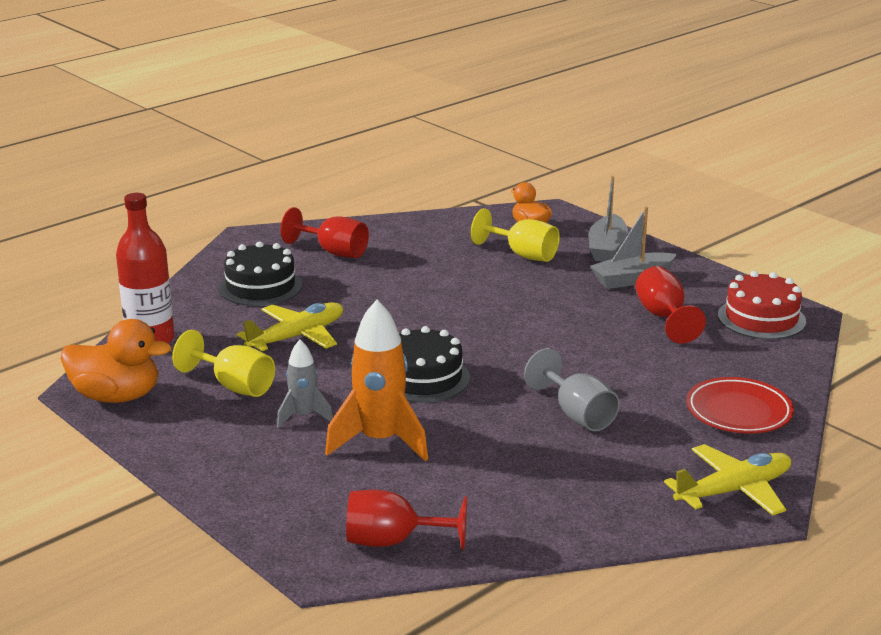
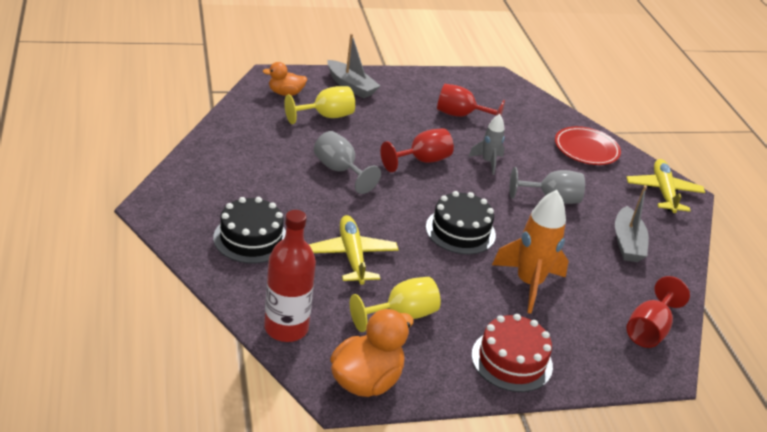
camera: 65 degrees left, 10 degrees up
grey rocket [277,340,333,428] -> grey rocket moved to [468,114,505,175]
red goblet [280,207,369,258] -> red goblet moved to [381,128,454,172]
grey boat [590,207,677,289] -> grey boat moved to [615,186,649,262]
red cake [718,271,806,339] -> red cake moved to [471,314,553,392]
none -> grey goblet [314,131,381,194]

